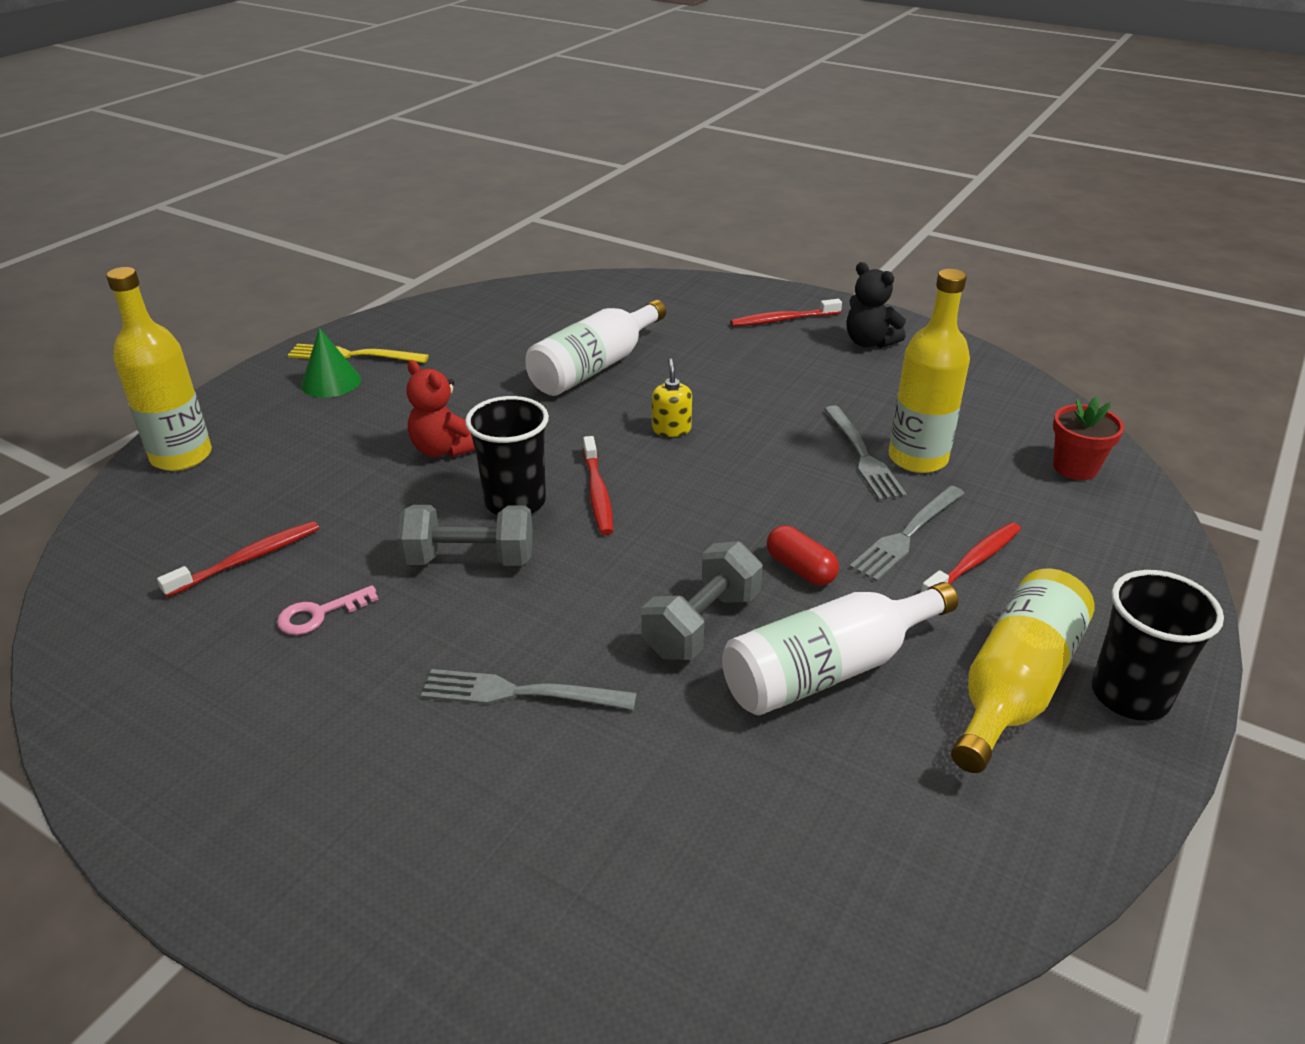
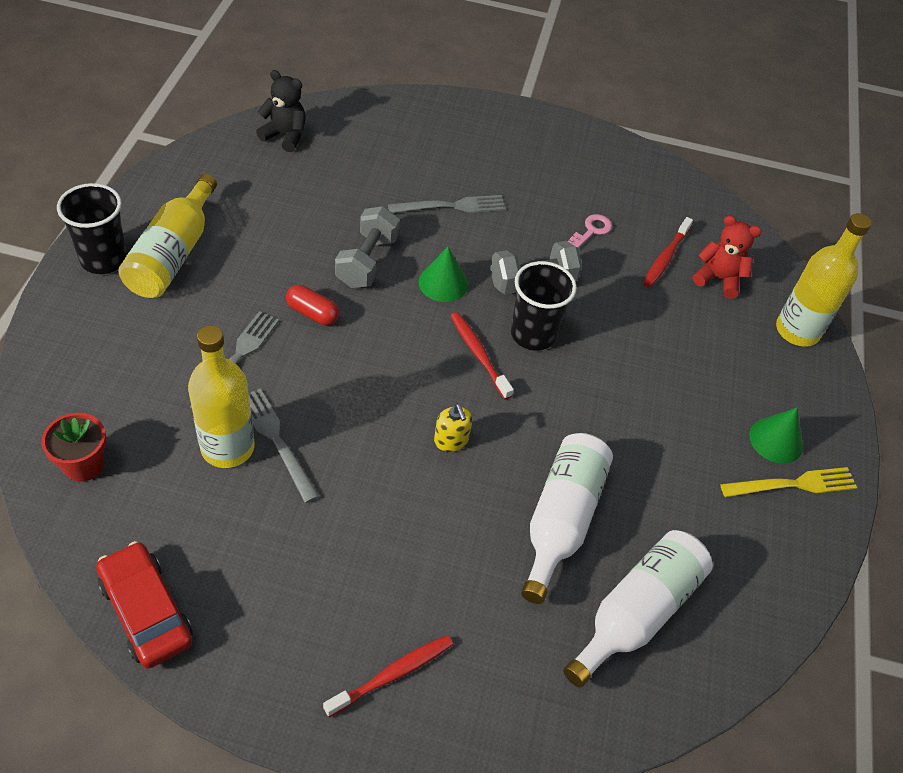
camera: 155 degrees right, 15 degrees up
red teddy bear [406,360,475,458] -> red teddy bear moved to [693,216,762,299]
white bottle [722,582,958,716] -> white bottle moved to [563,530,713,688]
black teddy bear [847,262,906,348] -> black teddy bear moved to [256,70,306,152]
red toothbrush [921,522,1021,592] -> none
none -> red car [96,541,193,669]
none -> green cone [418,247,468,302]

